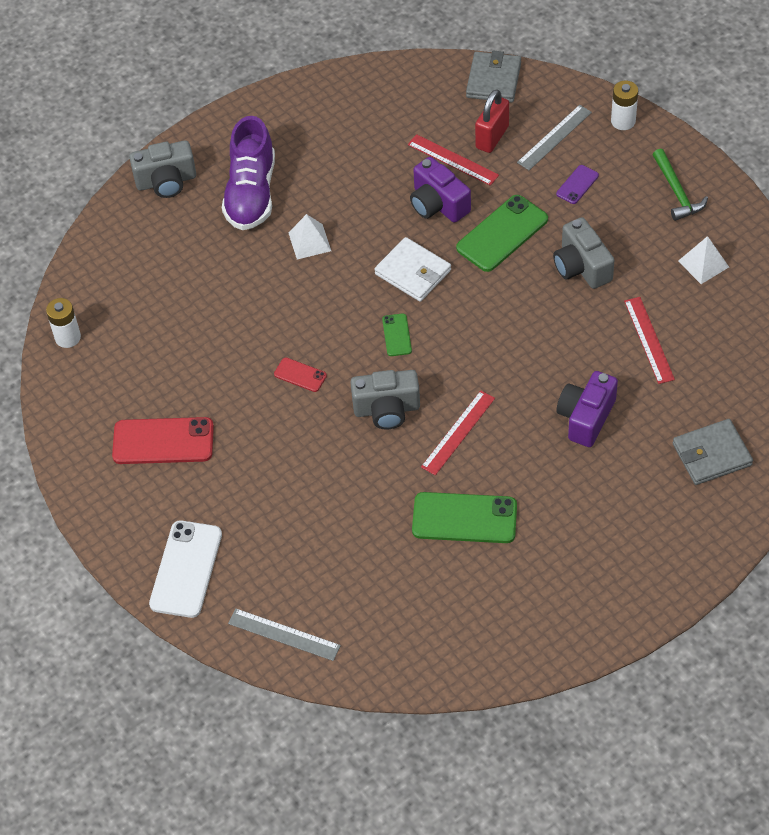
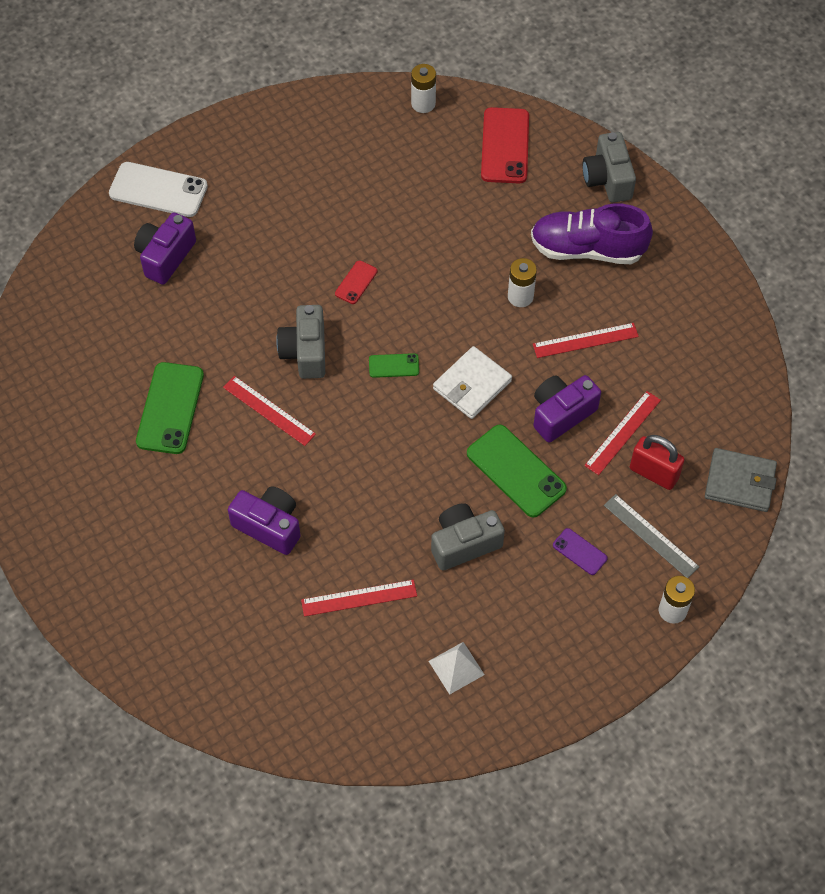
camera: 90 degrees right, 5 degrees up
red phone [112,417,214,464] -> red phone moved to [481,107,529,183]
grey ruler [228,608,341,661] -> none
white pyramid [288,214,331,259] -> white battery [508,258,537,307]
green hammer [653,149,708,221] -> none
grey wallet [673,419,753,485] -> none
none -> purple camera [134,212,196,285]
none -> red ruler [533,323,639,358]

